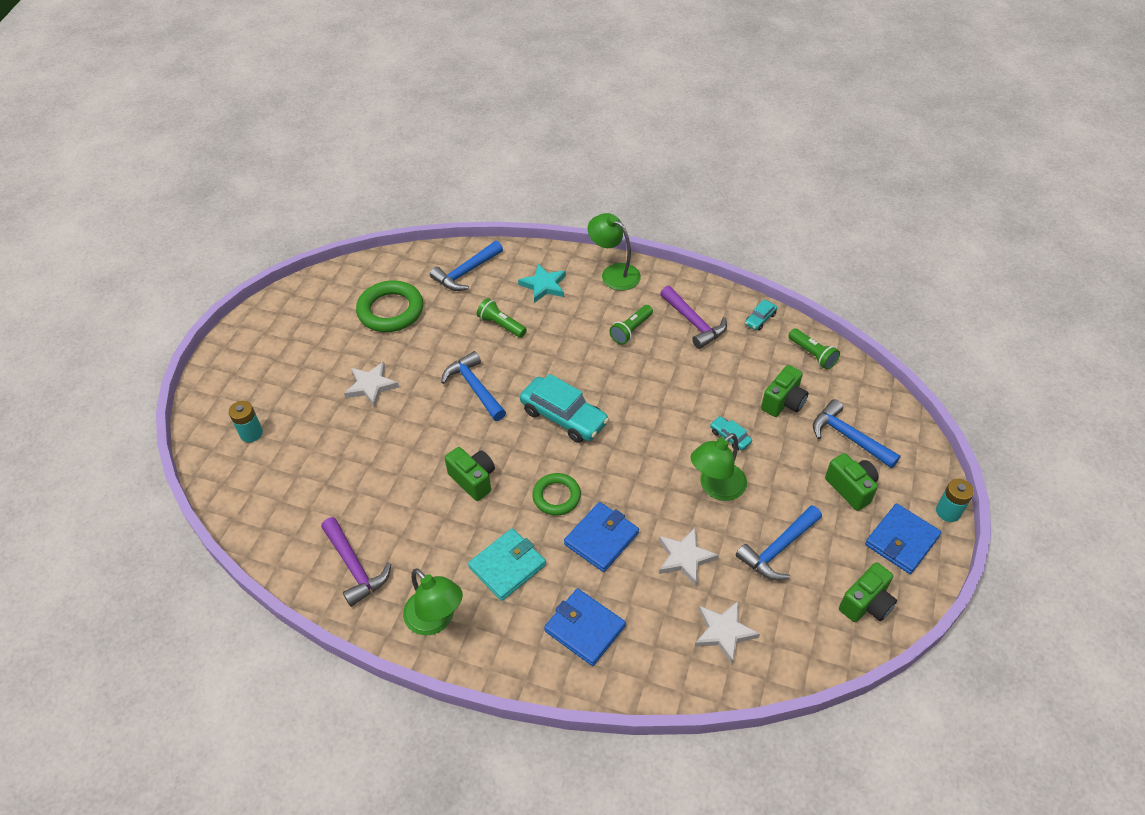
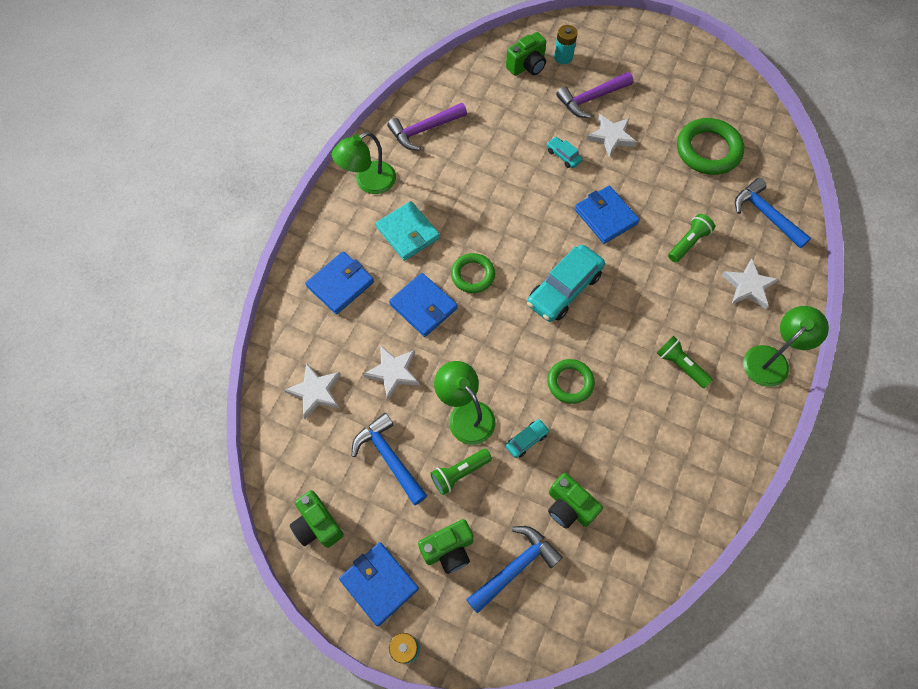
camera: 95 degrees right, 15 degrees up
blue hammer [441,351,506,421] -> blue wallet [575,186,640,244]
green camera [445,447,495,501] -> green camera moved to [506,32,546,76]
turquoise star [518,264,566,303] -> white star [722,259,779,309]
purple hammer [660,286,727,349] -> purple hammer moved to [556,72,633,118]
turquoise car [745,300,777,330] -> turquoise car moved to [547,137,583,168]
green flashlight [789,328,840,370] -> green flashlight moved to [430,449,492,495]
none -> green ring [547,359,595,404]

